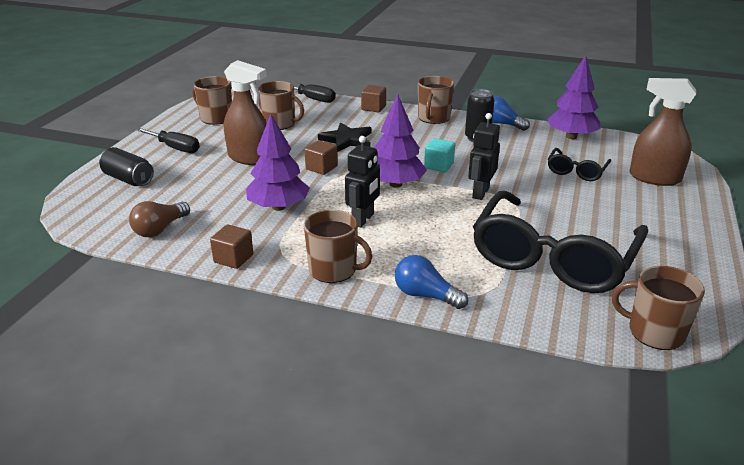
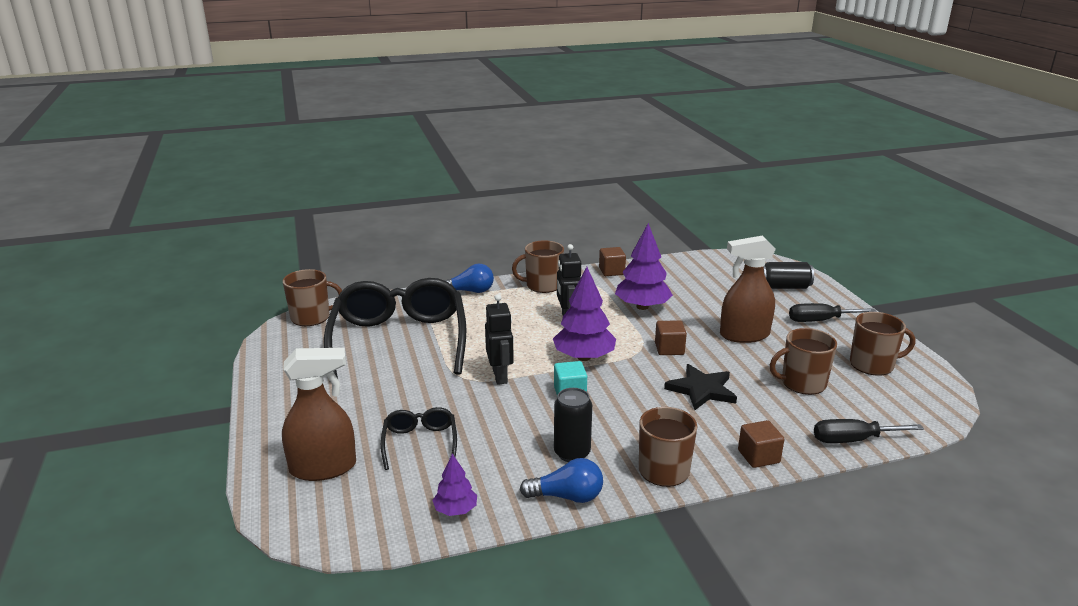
camera: 145 degrees right, 5 degrees down
brown light bulb [129,201,190,237] -> none
purple tree [547,55,600,139] -> purple tree [432,453,477,516], size x0.54

